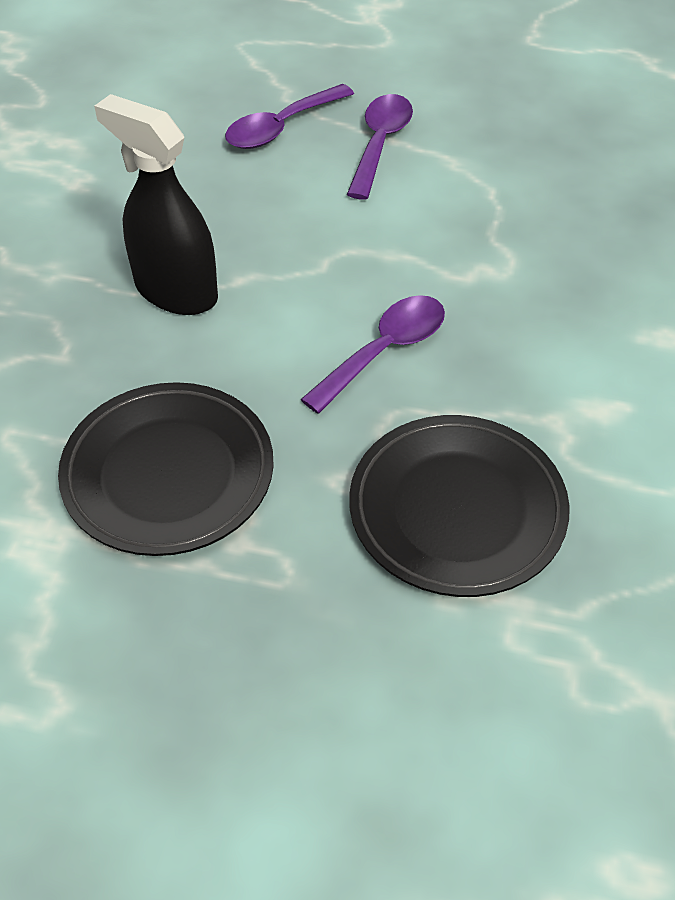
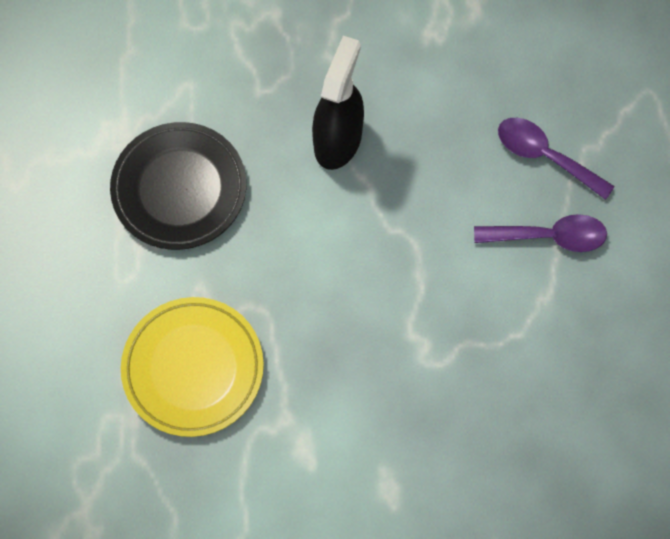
camera: 75 degrees right, 20 degrees up
purple spoon [300,295,445,414] -> none
black plate [349,415,570,597] -> yellow plate [121,297,264,437]

